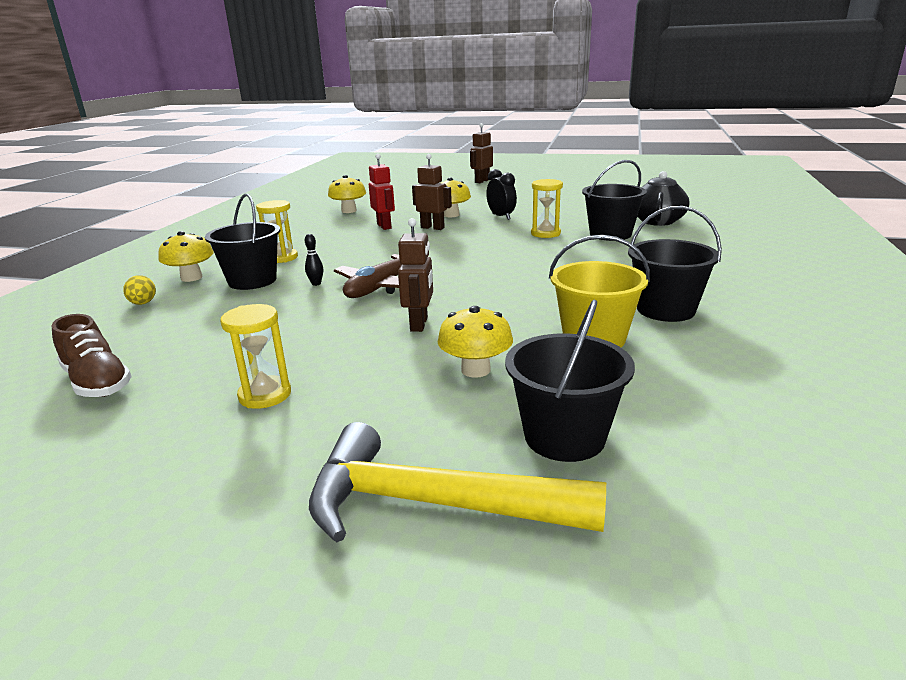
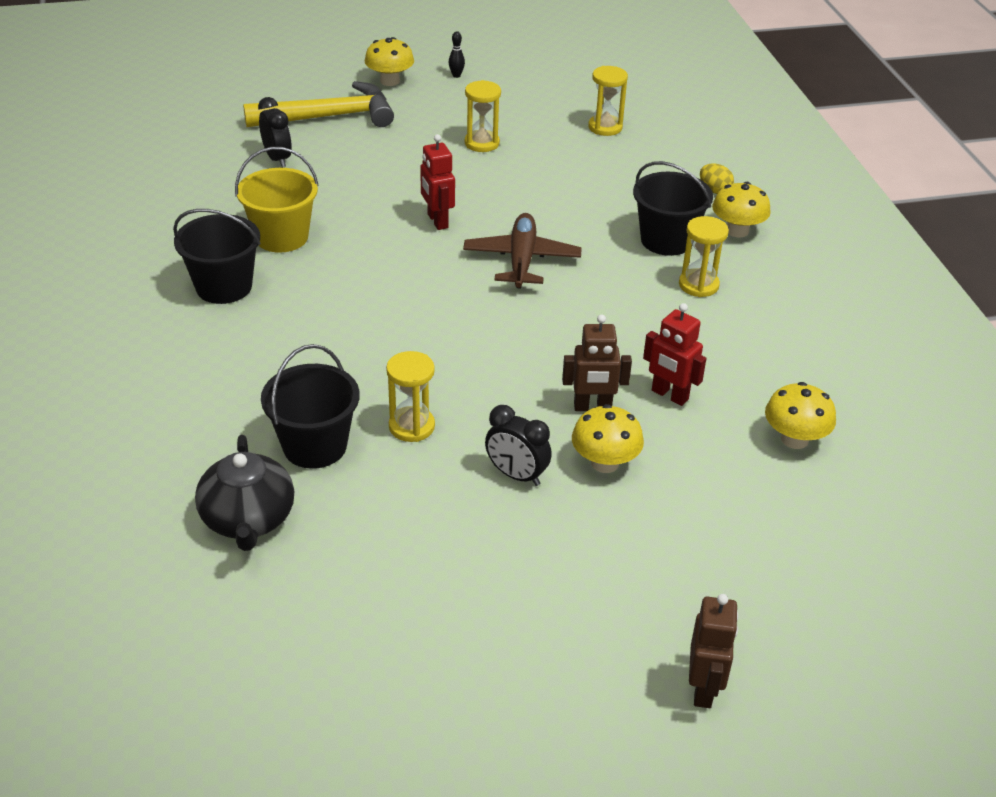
camera: 150 degrees right, 15 degrees up
brown shoe [52,314,132,397] -> yellow hourglass [588,66,628,136]
black bowling pin [305,234,323,286] -> black bowling pin moved to [449,31,465,78]
brown robot [398,218,433,332] -> red robot [420,134,455,230]
yellow mushroom [438,306,513,378] -> yellow mushroom moved to [365,37,414,86]
black bucket [505,300,635,462] -> black clock [258,97,292,168]

